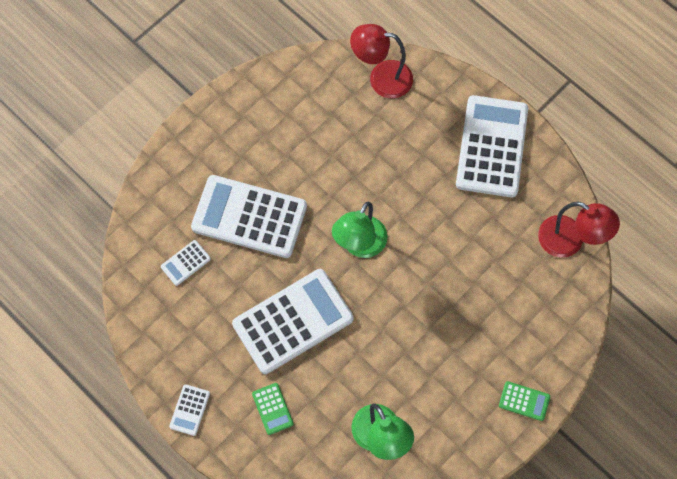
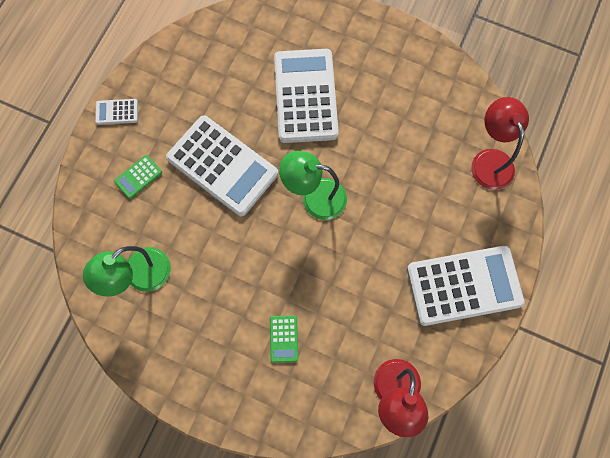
camera: 70 degrees right, 5 degrees up
white calculator [161,240,211,286] -> none
green calculator [499,381,550,421] -> green calculator moved to [270,315,298,363]

